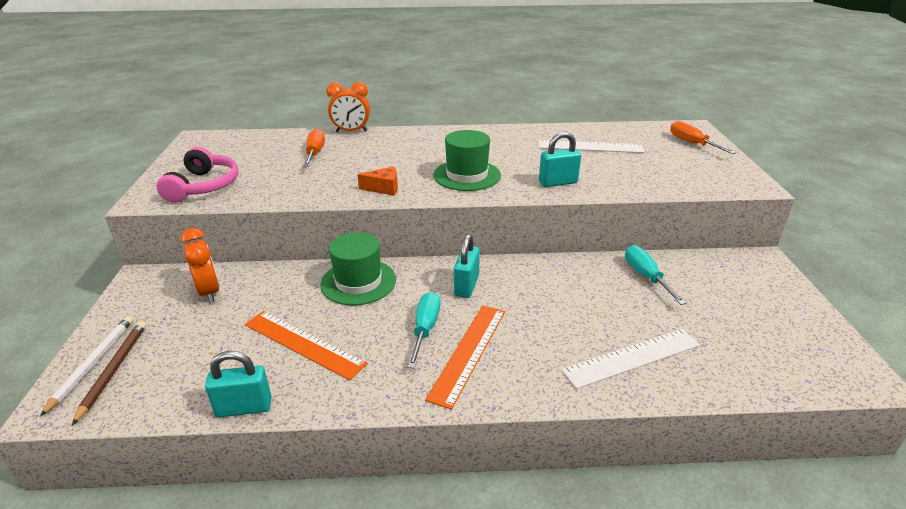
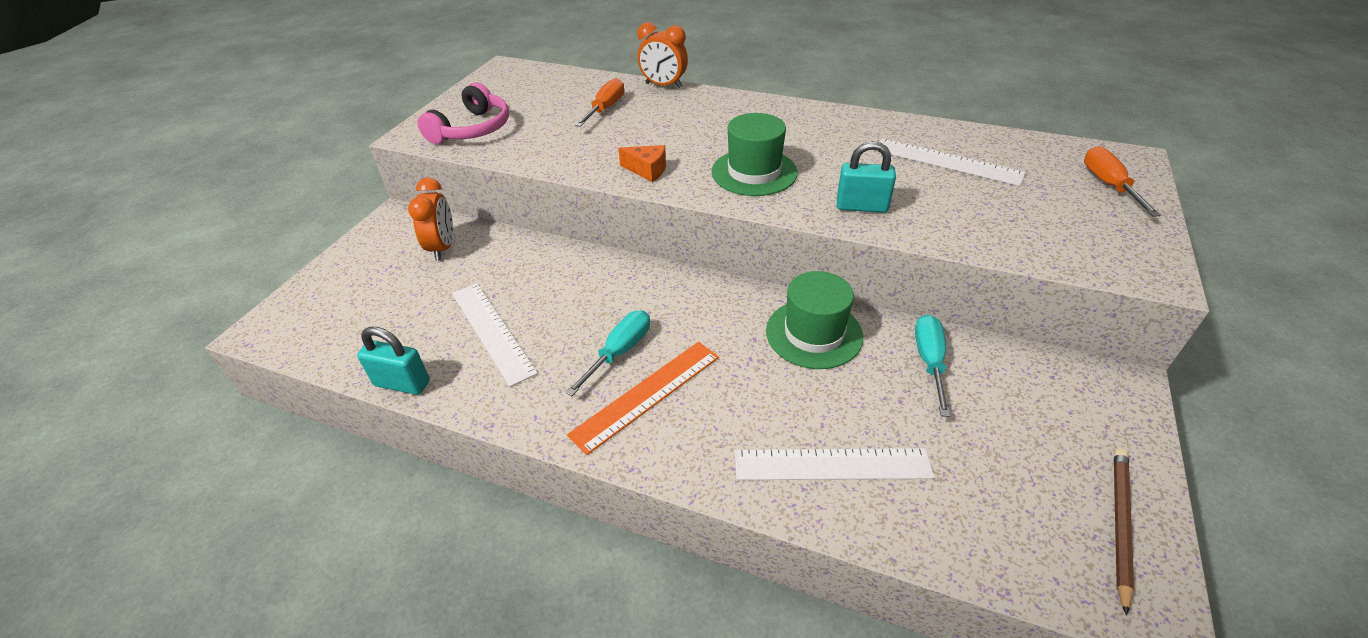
camera: 25 degrees right, 10 degrees up
white pencil [40,316,133,416] -> none
brown pencil [72,321,146,425] -> brown pencil moved to [1114,448,1134,616]
orange ruler [245,311,368,380] -> white ruler [452,283,538,387]
green hat [320,232,396,305] -> green hat moved to [766,271,863,369]
turquoise padlock [454,234,480,298] -> none

